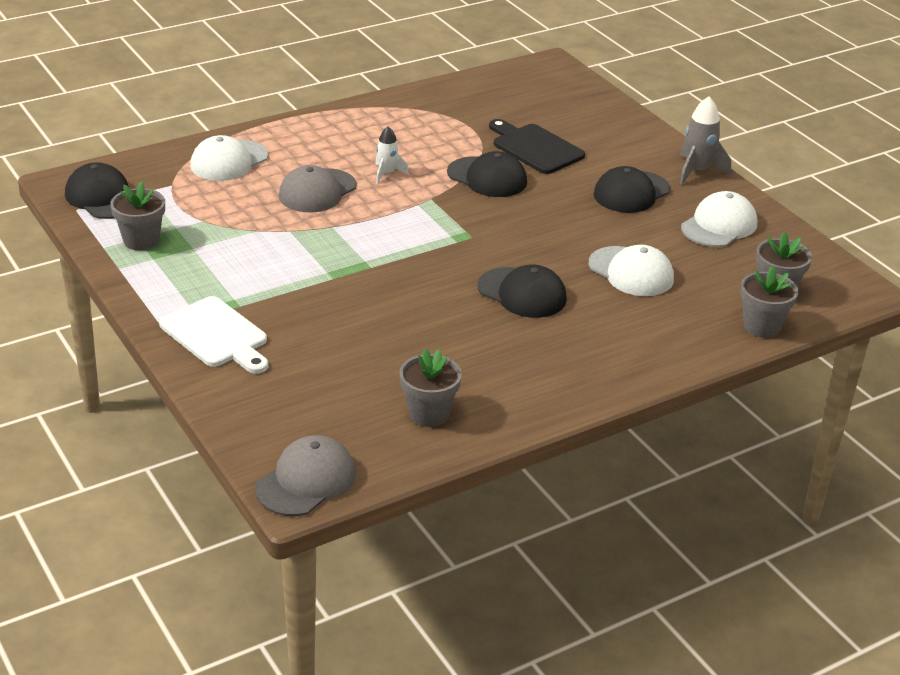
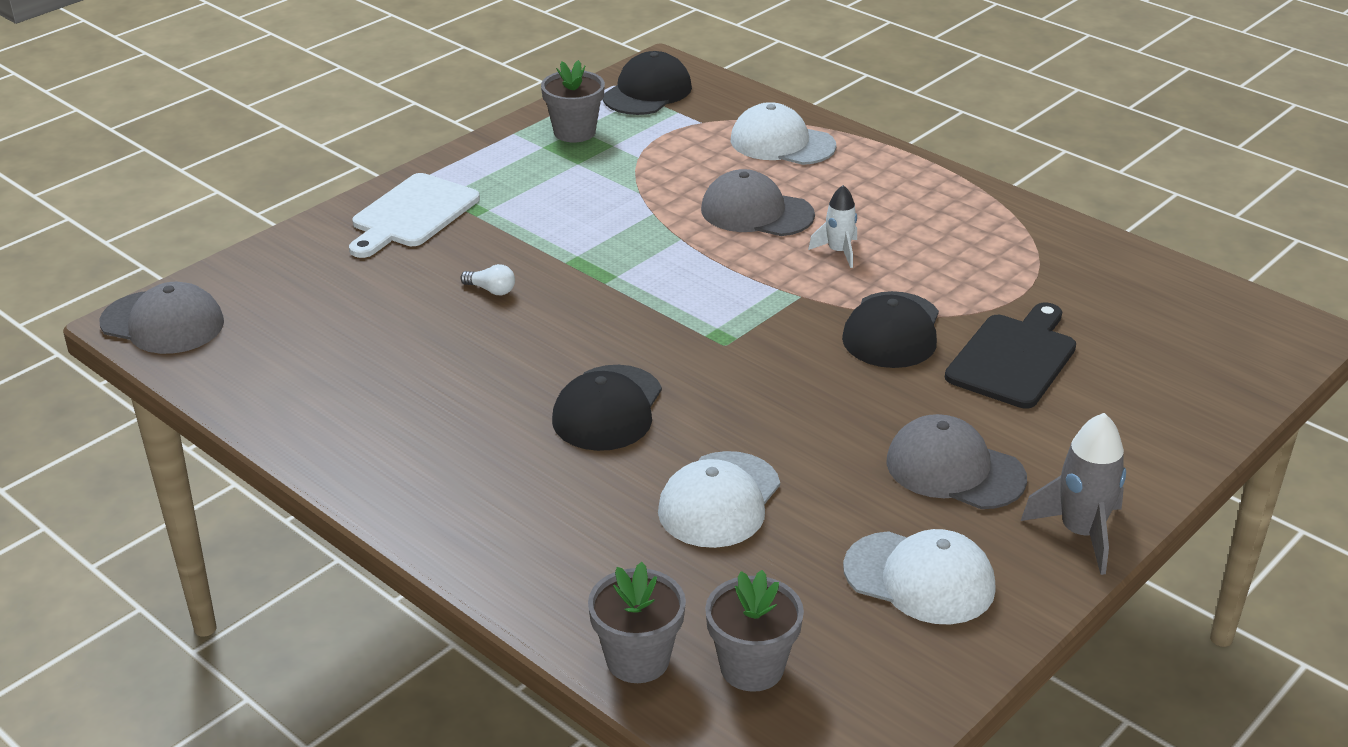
camera: 75 degrees right, 0 degrees up
grey flower pot [399,348,462,427] -> none
black cap [593,166,670,213] -> grey cap [886,414,1027,509]
none -> white light bulb [460,264,515,295]

